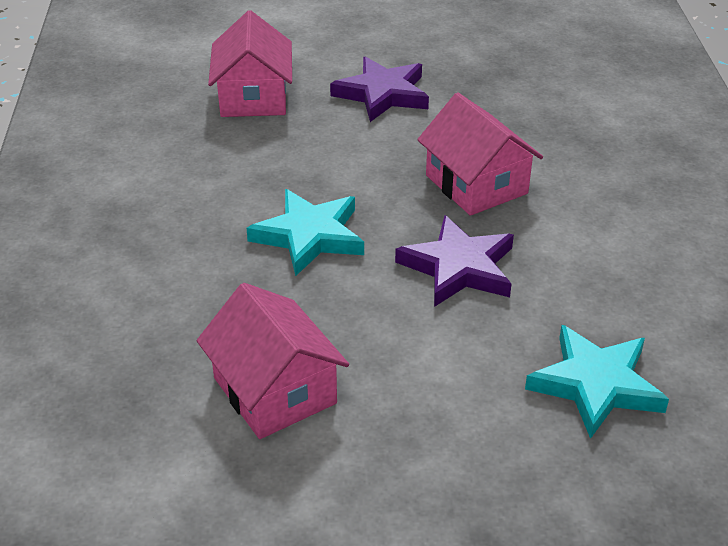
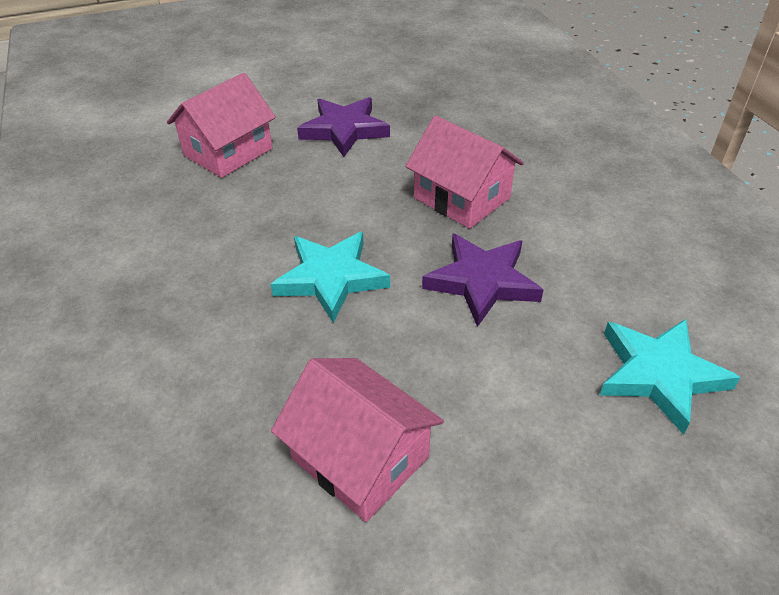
camera: 15 degrees left, 5 degrees up
pink house [208,10,292,117] -> pink house turned 60 degrees clockwise [167,73,276,178]

